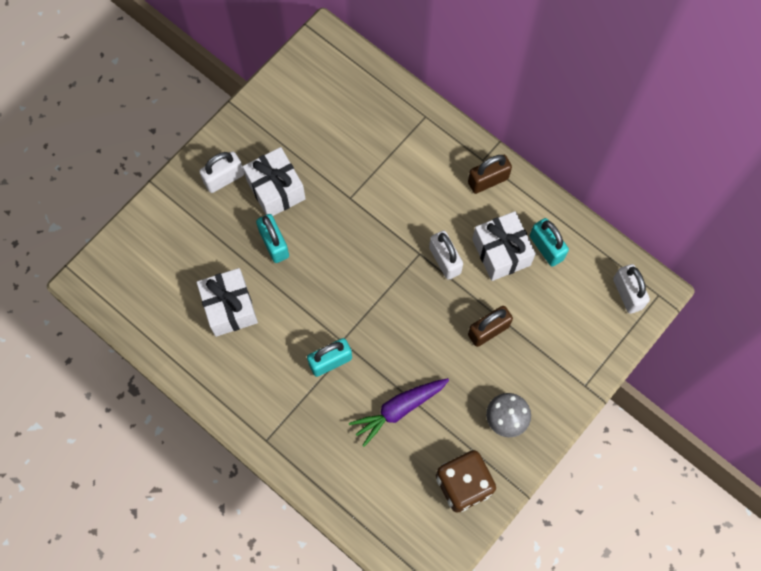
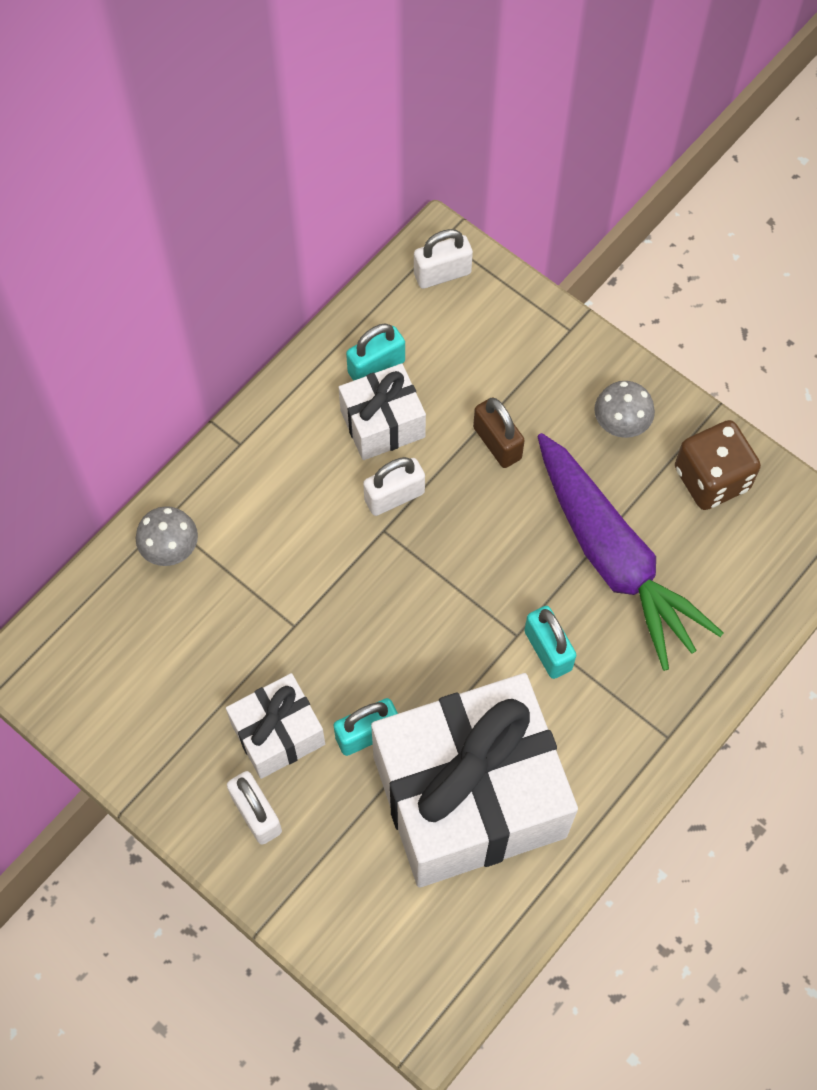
camera: 90 degrees left, 5 degrees down
white gift [197,268,258,337] -> white gift [371,673,578,887], size x2.11
purple carrot [349,378,449,447] -> purple carrot [537,433,724,671], size x1.81
brown padlock [468,155,512,194] -> none
none -> grey mushroom [136,506,198,566]

